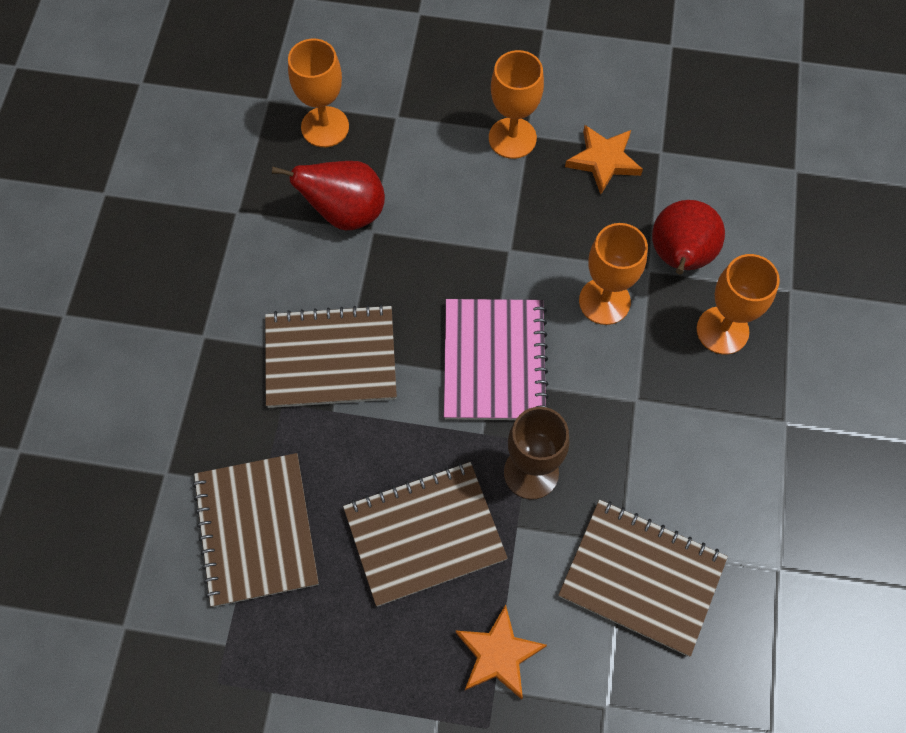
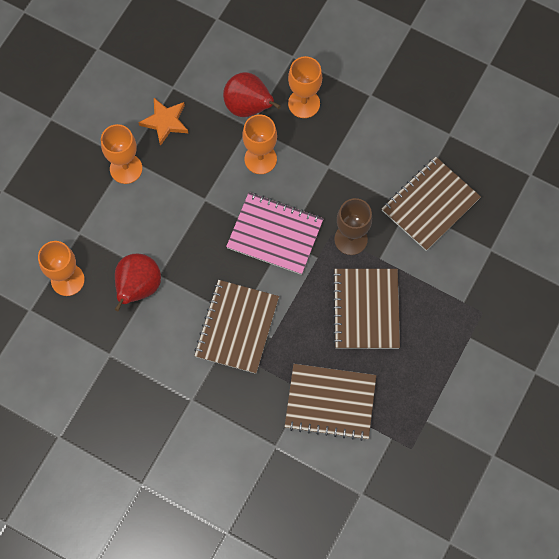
camera: 70 degrees left, 5 degrees up
orange star [456,605,547,699] -> none

